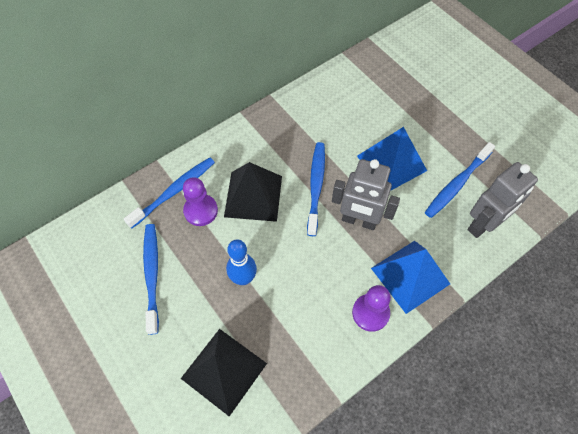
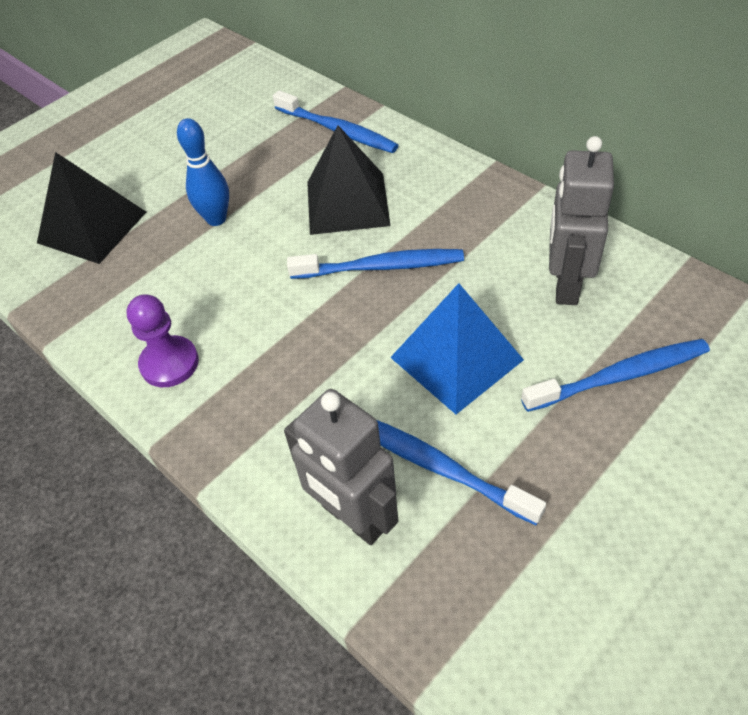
camera: 85 degrees right, 10 degrees down
blue toothbrush [143,224,159,335] -> blue toothbrush moved to [521,339,710,412]
purple pawn [183,177,218,226] -> none
grey robot [332,159,400,230] -> grey robot moved to [549,136,614,305]
blue pyramid [371,241,450,314] -> none

